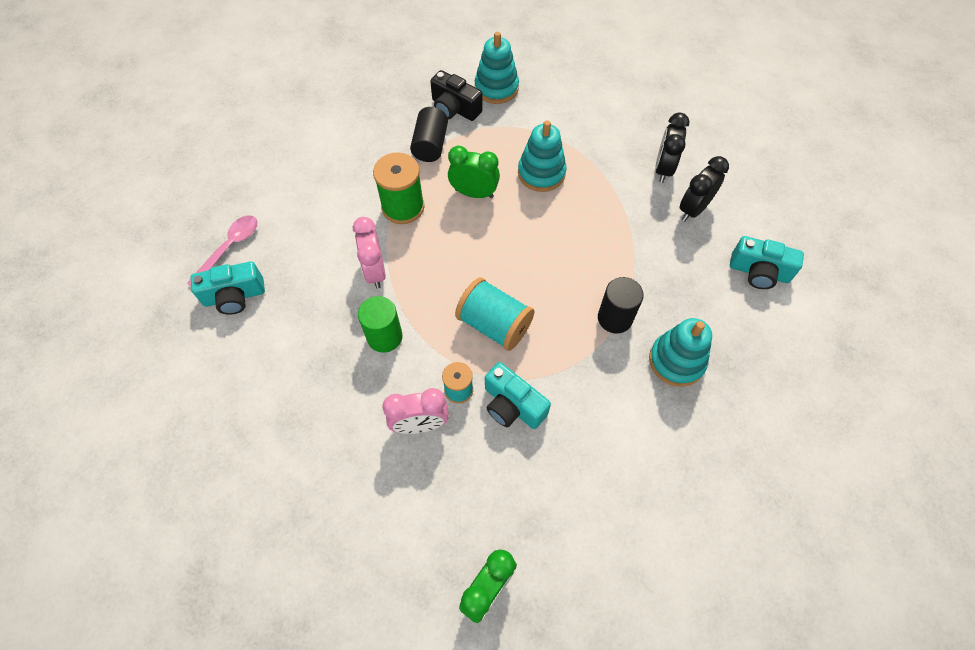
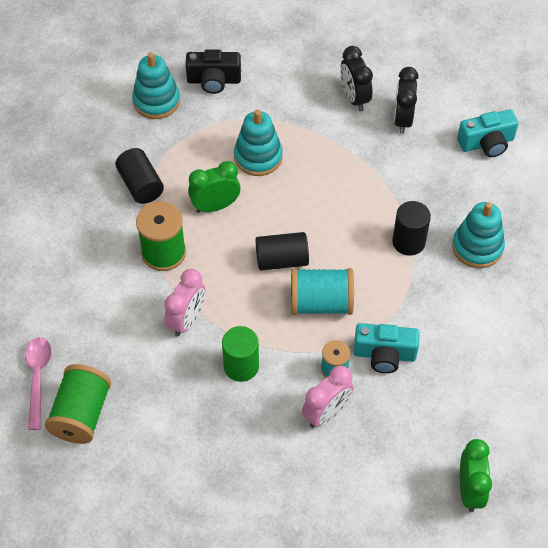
camera: 35 degrees left, 5 degrees down
turquoise camera [190,261,265,315] -> green spool [45,364,111,444]
pink clock [353,217,386,289] -> pink clock turned 105 degrees counterclockwise [164,269,205,336]
black camera [430,70,483,121] -> black camera moved to [185,49,241,94]
none -> black cylinder [256,232,309,270]

